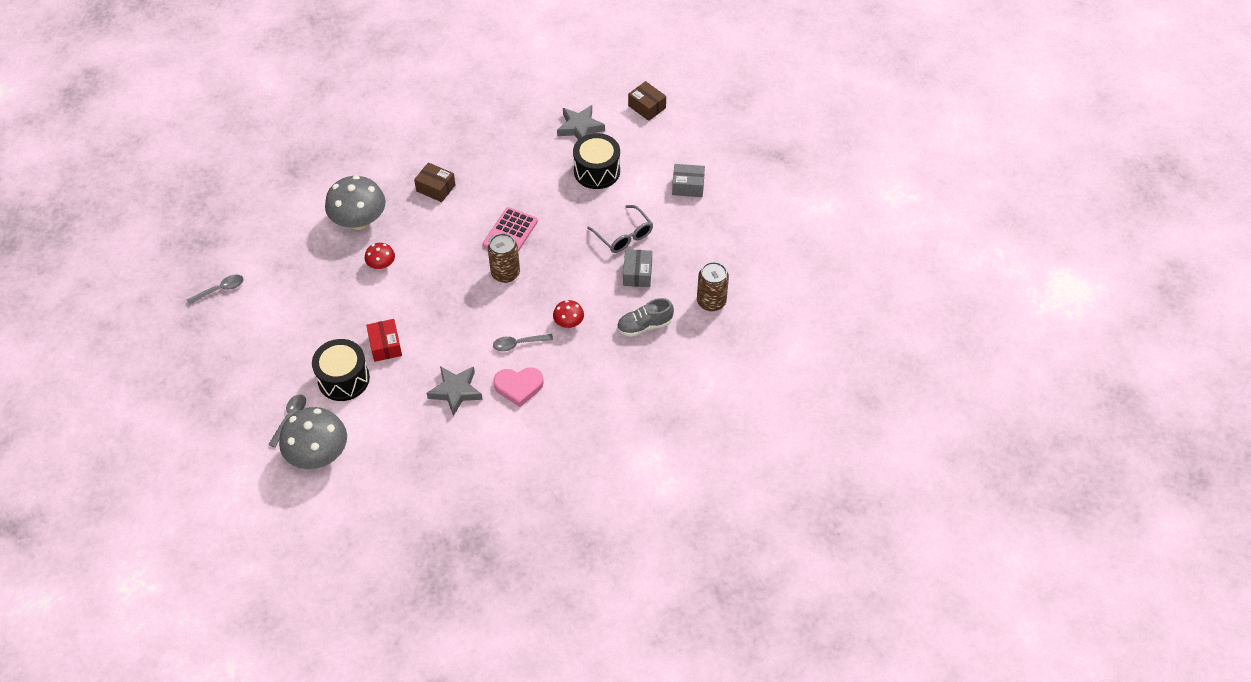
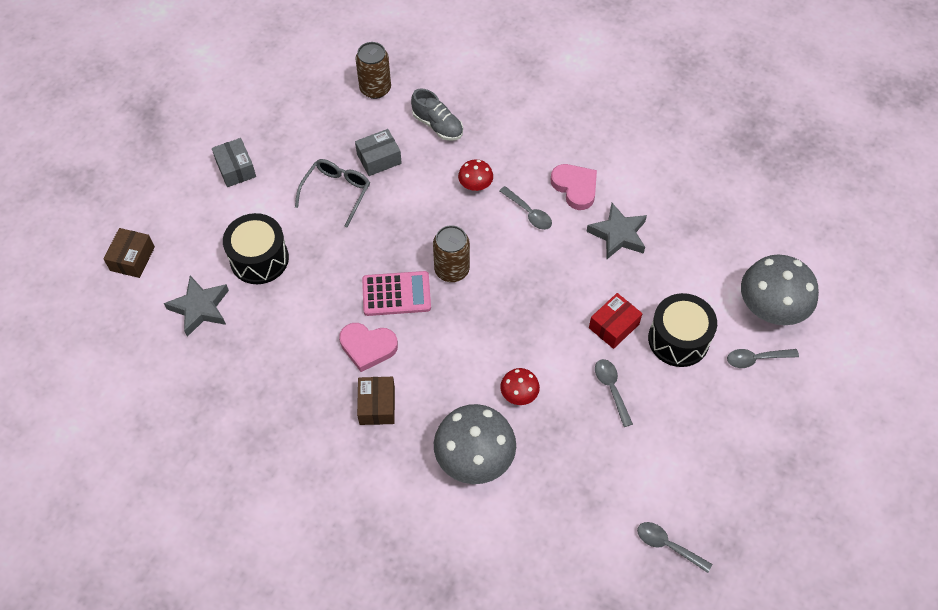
camera: 120 degrees left, 5 degrees up
none -> pink heart [339,323,398,372]
none -> grey spoon [595,359,633,427]

